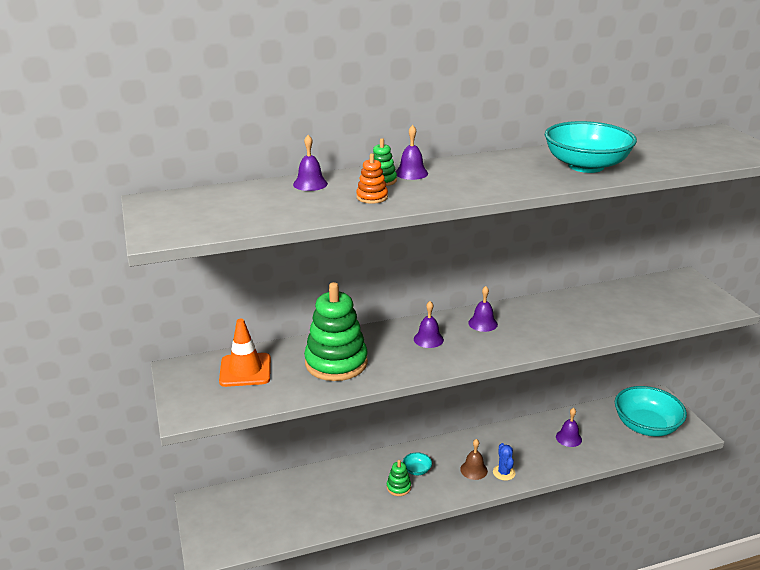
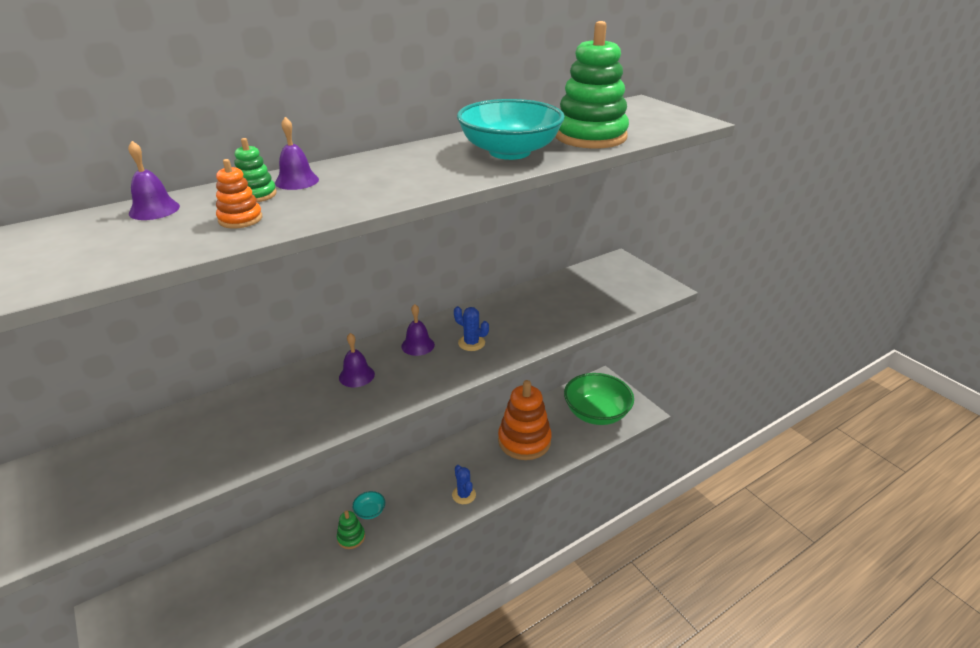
camera: 15 degrees left, 5 degrees up
orange traffic cone [219,319,271,387] -> none
green stacking toy [304,282,368,381] -> green stacking toy moved to [555,21,629,149]
brown bell [460,439,488,480] -> none
purple bell [556,408,582,447] -> orange stacking toy [498,380,552,460]
turquoise bowl [615,386,687,437] -> green bowl [564,373,634,425]
none -> blue cactus [454,306,489,351]

